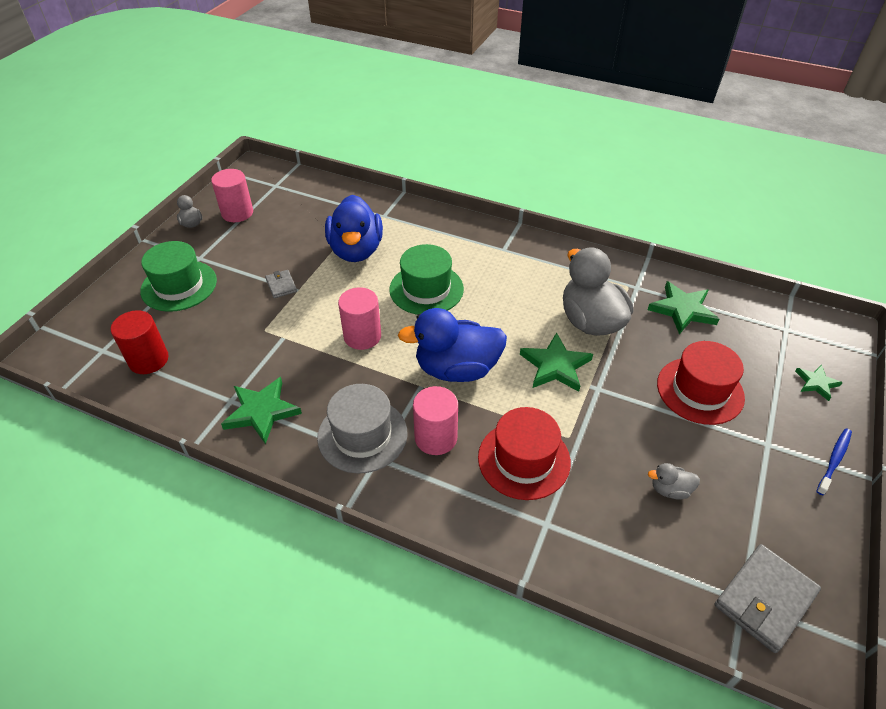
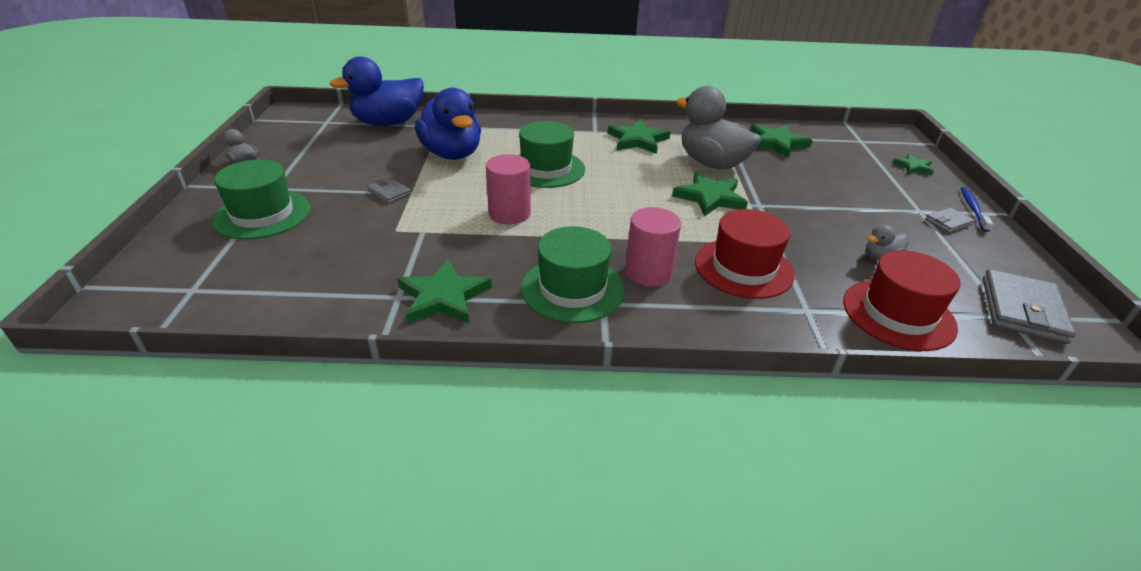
camera: 25 degrees left, 10 degrees down
red cylinder [111,310,169,374] -> none
pink cylinder [211,169,253,222] -> none
grey hat [317,384,407,474] -> green hat [521,226,625,323]
blue duck [398,308,507,382] -> blue duck moved to [330,56,424,126]
red hat [657,341,745,425] -> red hat moved to [843,250,961,351]
none -> green star [608,119,671,154]
none -> grey wallet [925,207,975,233]

